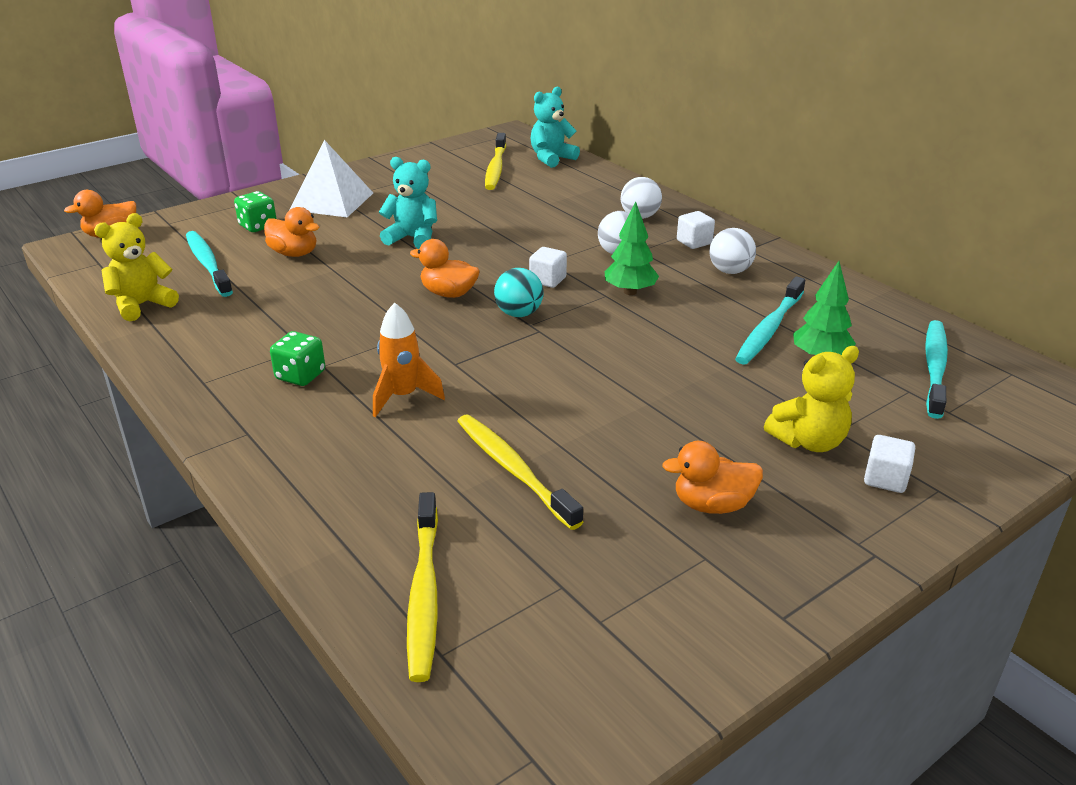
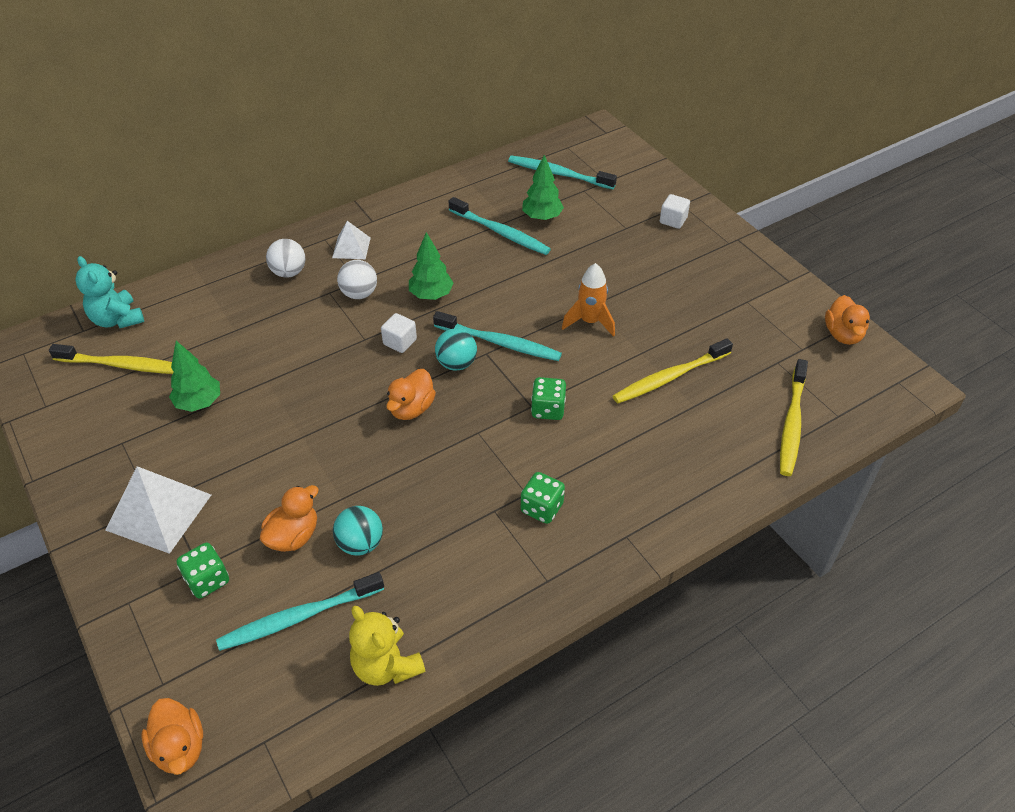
camera: 85 degrees left, 15 degrees up
orange rocket [373,303,445,417] -> orange rocket moved to [562,263,615,337]
turquoise teddy bear [379,157,437,249] -> none
yellow toothbrush [407,492,438,682] -> yellow toothbrush turned 105 degrees clockwise [780,359,808,476]
orange duck [662,441,763,514] -> orange duck moved to [825,295,870,345]
white cube [677,211,715,249] -> white pyramid [332,221,371,259]
white ball [710,228,756,274] -> none
yellow teddy bear [764,346,859,452] -> none
none -> green tree [169,341,220,412]
none -> turquoise ball [333,506,383,556]
none -> turquoise toothbrush [433,311,562,361]
none -> green dice [531,377,566,420]

